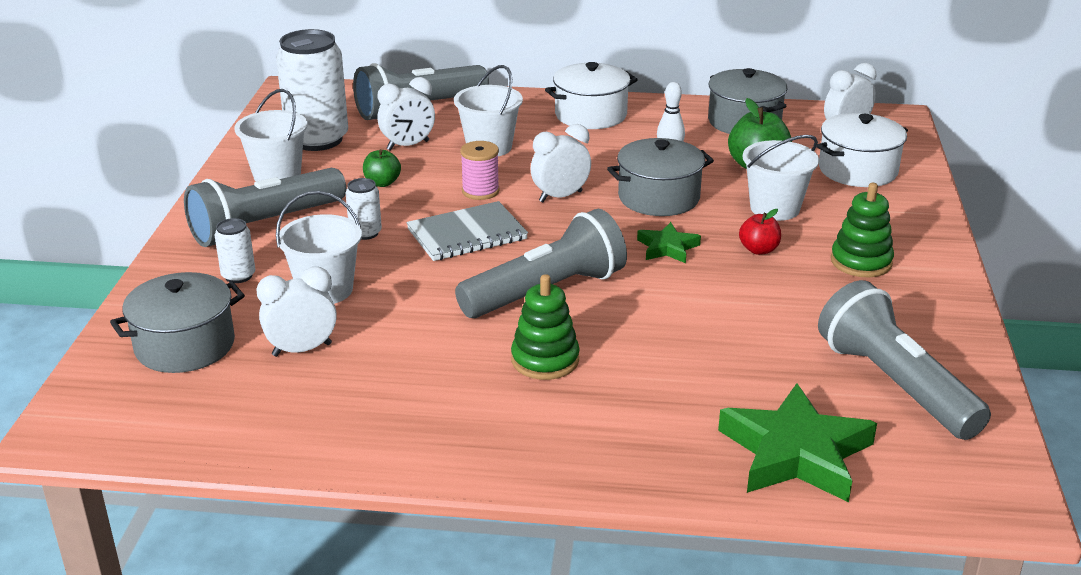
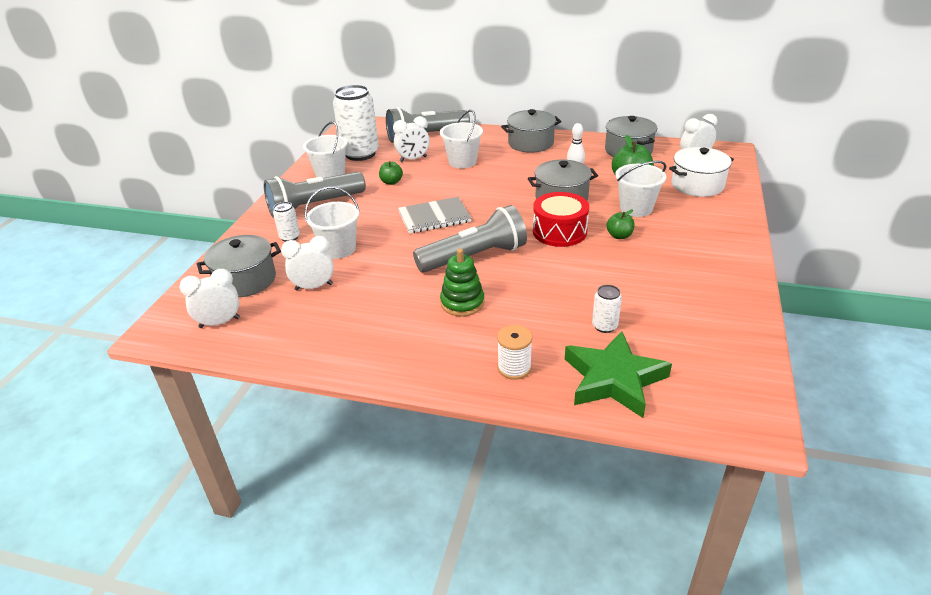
camera: 10 degrees right, 5 degrees up
white can [346,178,382,240] -> white can moved to [592,285,622,333]
pink spool [460,141,500,200] -> none
white clock [531,124,591,202] -> white clock moved to [179,269,240,328]
white pot [545,62,638,129] -> grey pot [501,109,562,153]
green star [637,222,701,263] -> red drum [533,192,589,247]
red apple [739,209,781,255] -> green apple [606,209,635,239]
grey flashlight [818,280,991,440] -> none
green stacking toy [831,183,894,277] -> none
none -> white spool [497,325,532,380]

